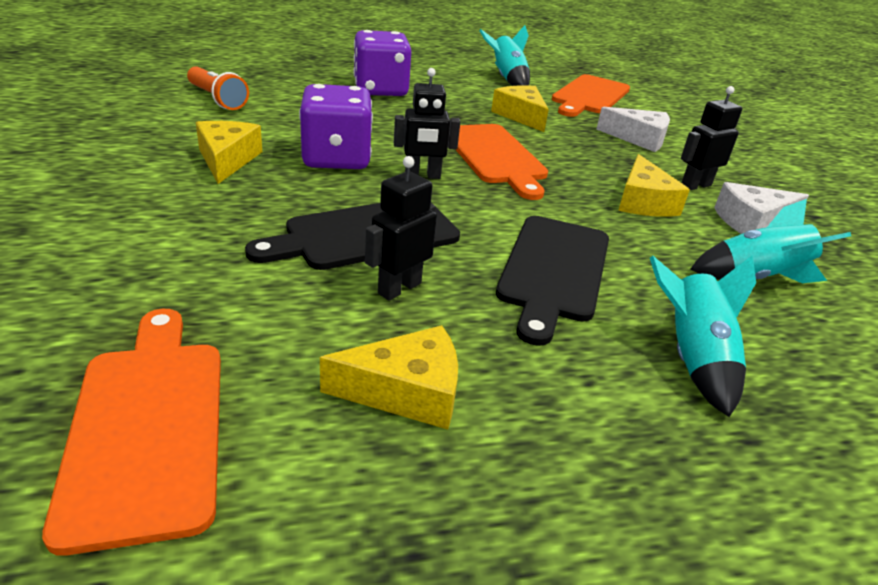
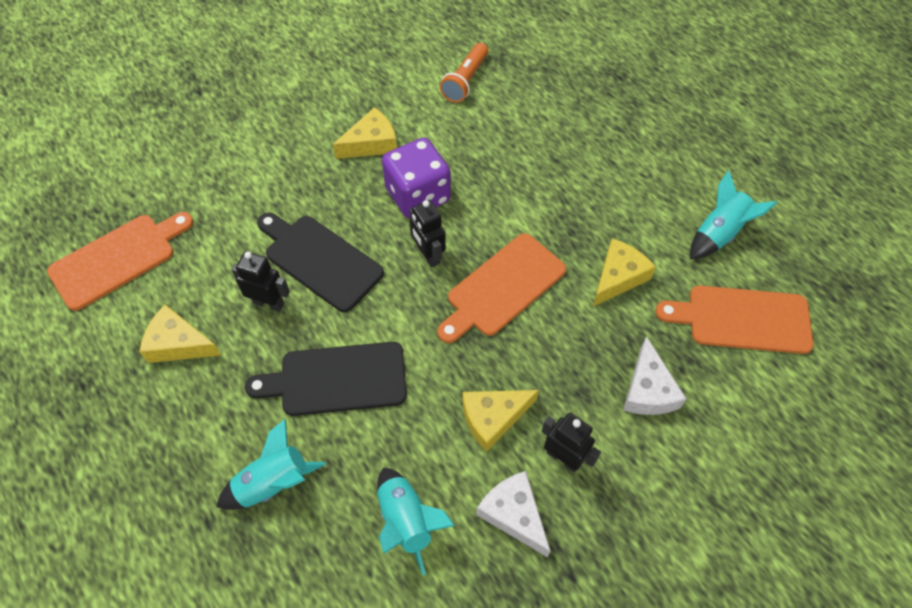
camera: 70 degrees right, 25 degrees up
yellow cheese [320,325,458,430] -> yellow cheese turned 135 degrees clockwise [139,305,221,363]
purple dice [353,30,412,96] -> none

